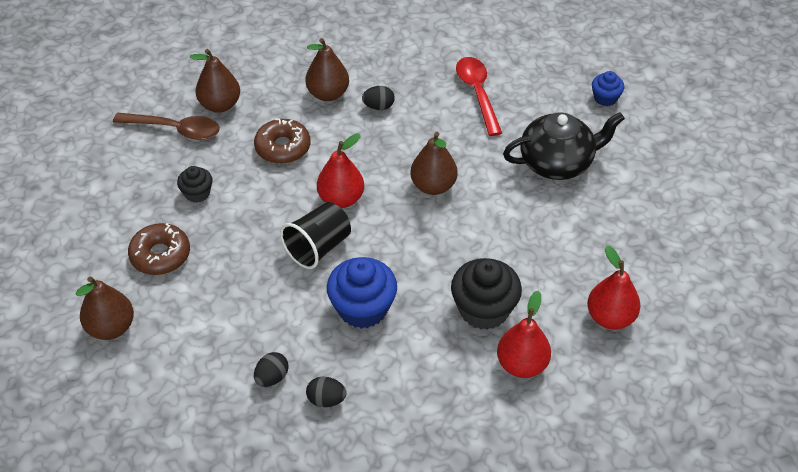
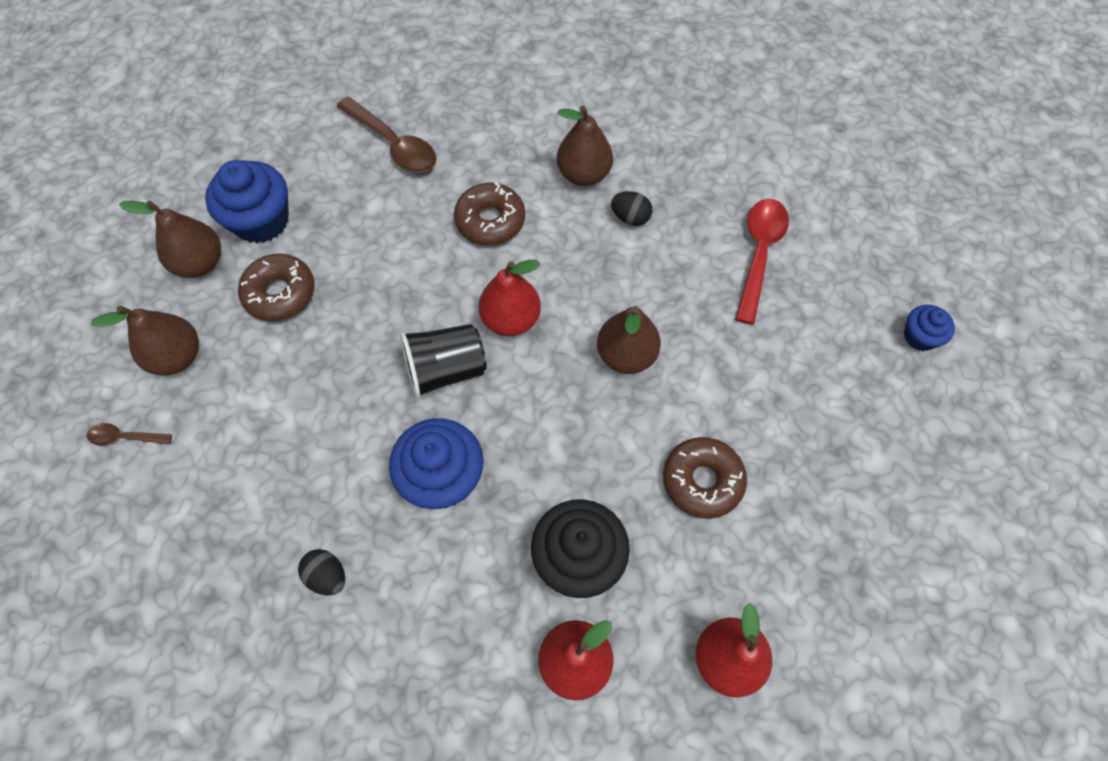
camera: 30 degrees right, 15 degrees up
black cupcake [177,166,213,203] -> none
brown pear [189,49,240,113] -> brown pear moved to [119,200,221,278]
black egg [254,352,289,387] -> none
black teapot [503,112,625,180] -> none
none -> brown spoon [87,423,172,445]
none -> blue cupcake [205,160,289,243]
none -> brown donut [663,437,747,519]

